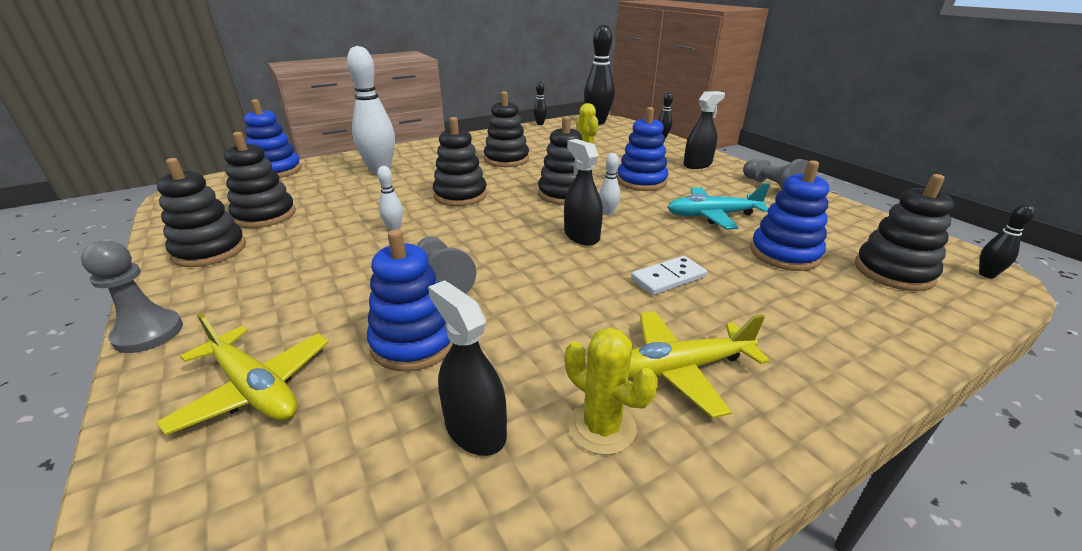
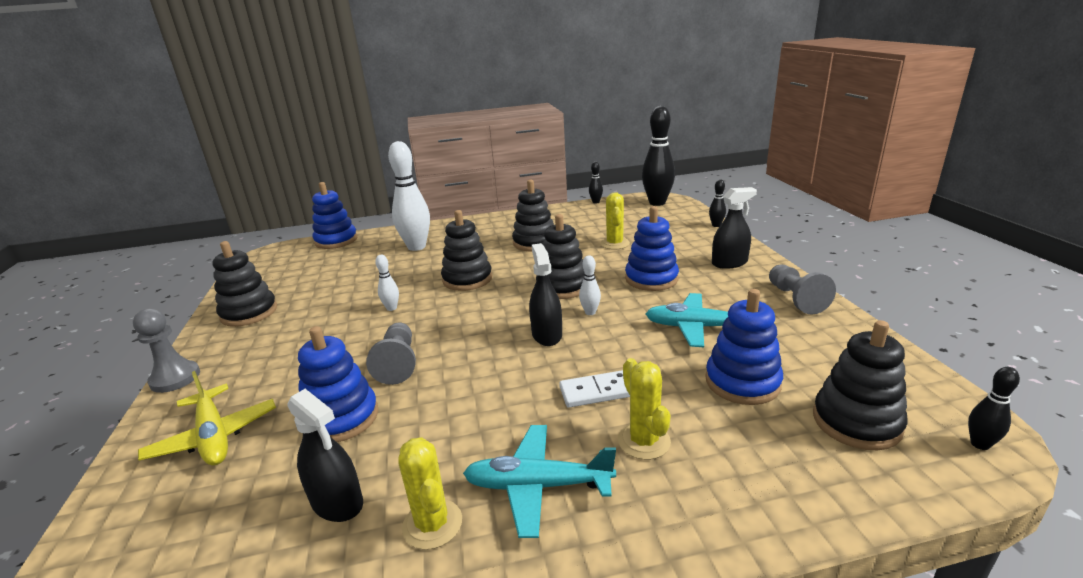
camera: 20 degrees right, 5 degrees down
black stacking toy [224,132,296,228] -> none
black spray bottle [428,280,507,456] -> black spray bottle turned 150 degrees clockwise [287,389,363,522]
yellow plane [628,311,770,418] -> turquoise plane [463,425,616,538]
none -> yellow cactus [618,358,671,460]

